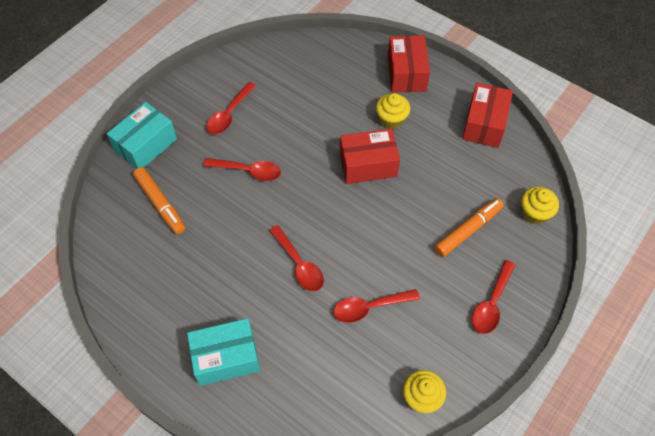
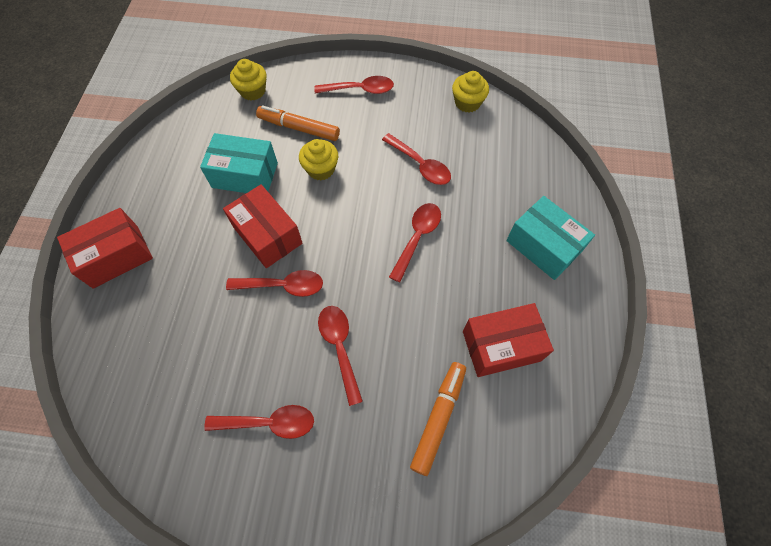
camera: 120 degrees left, 5 degrees up
turquoise box [107,102,177,169] -> turquoise box moved to [200,133,278,193]
yellow cupcake [376,93,410,129] -> yellow cupcake moved to [299,139,338,180]
red box [462,83,513,148] -> red box moved to [463,303,554,377]
none -> red spoon [226,270,323,297]

